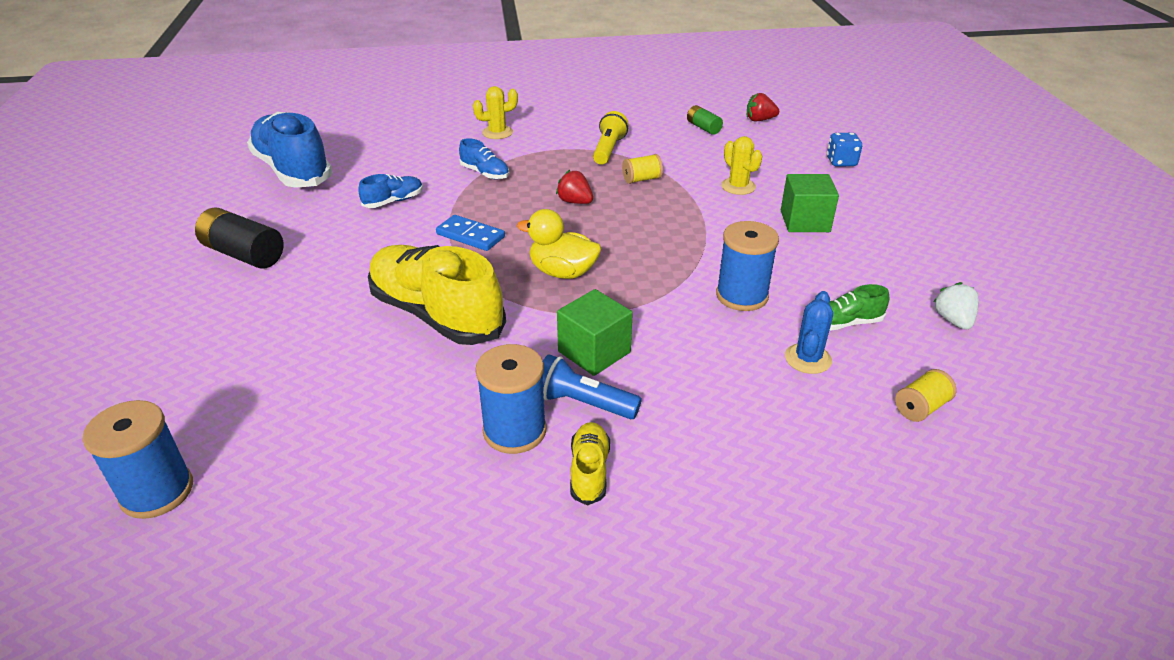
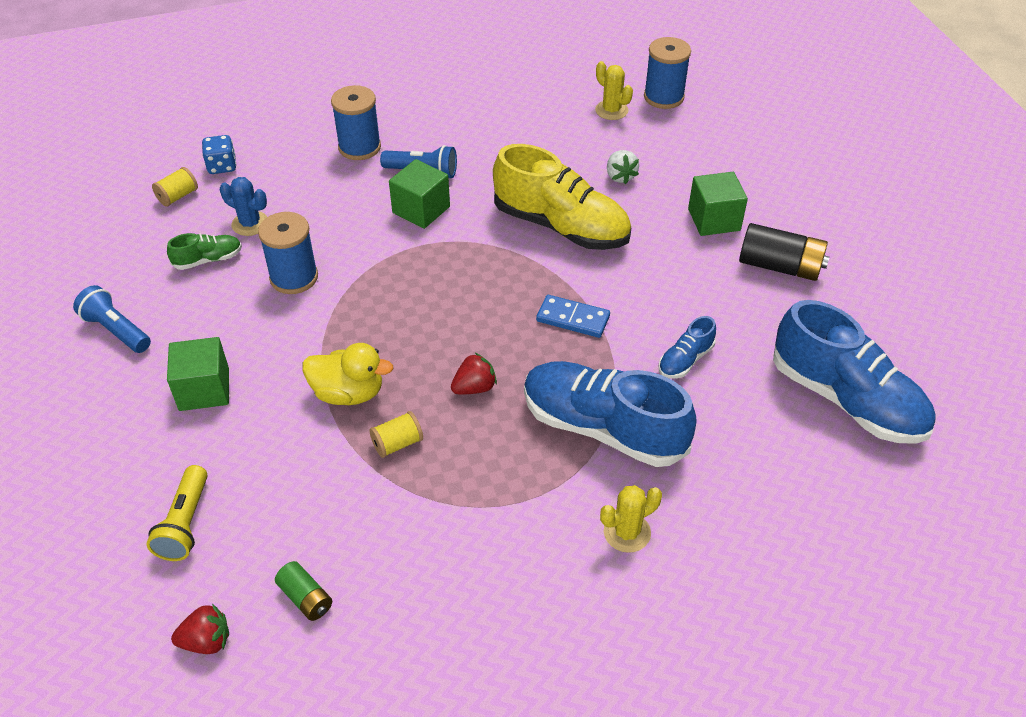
camera: 170 degrees right, 10 degrees up
blue shoe [459,138,509,179] -> blue shoe [524,361,697,467], size x2.21
blue spool [475,344,547,454] -> blue spool moved to [331,85,381,160]
yellow duck [517,209,601,279] -> yellow duck moved to [302,343,393,405]
red strawberry [556,170,593,204] -> red strawberry turned 60 degrees counterclockwise [451,353,497,395]
yellow shoe [570,422,610,505] -> none
yellow flashlight [593,111,629,165] -> yellow flashlight moved to [147,465,208,561]
yellow cactus [721,136,762,195] -> yellow cactus moved to [595,61,633,120]
blue cactus [785,291,833,374] -> blue cactus turned 75 degrees counterclockwise [220,177,267,236]
blue dice [827,133,862,167] -> blue dice moved to [202,135,236,174]
white strawberry [933,282,979,330] -> white strawberry moved to [607,150,639,184]
none -> blue flashlight [73,285,151,353]
none -> green cube [688,172,748,236]

